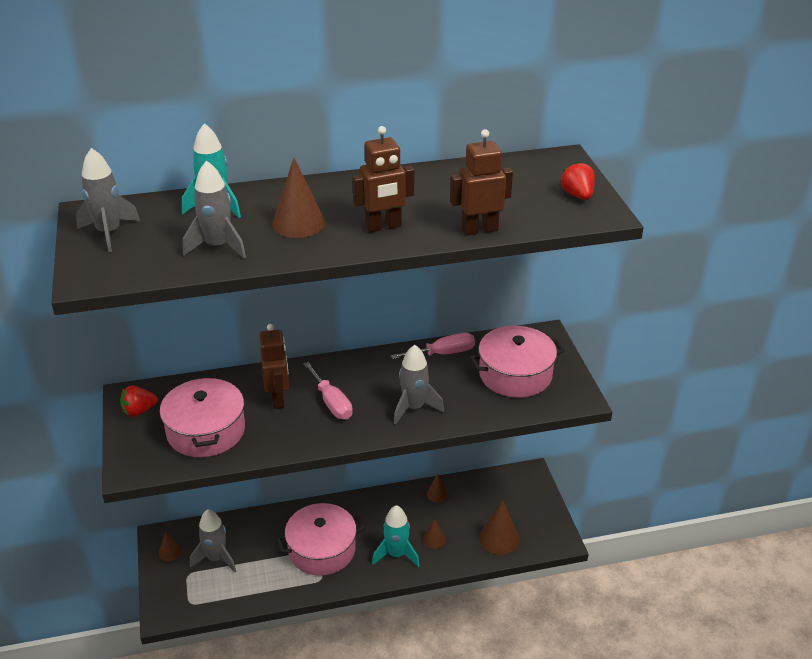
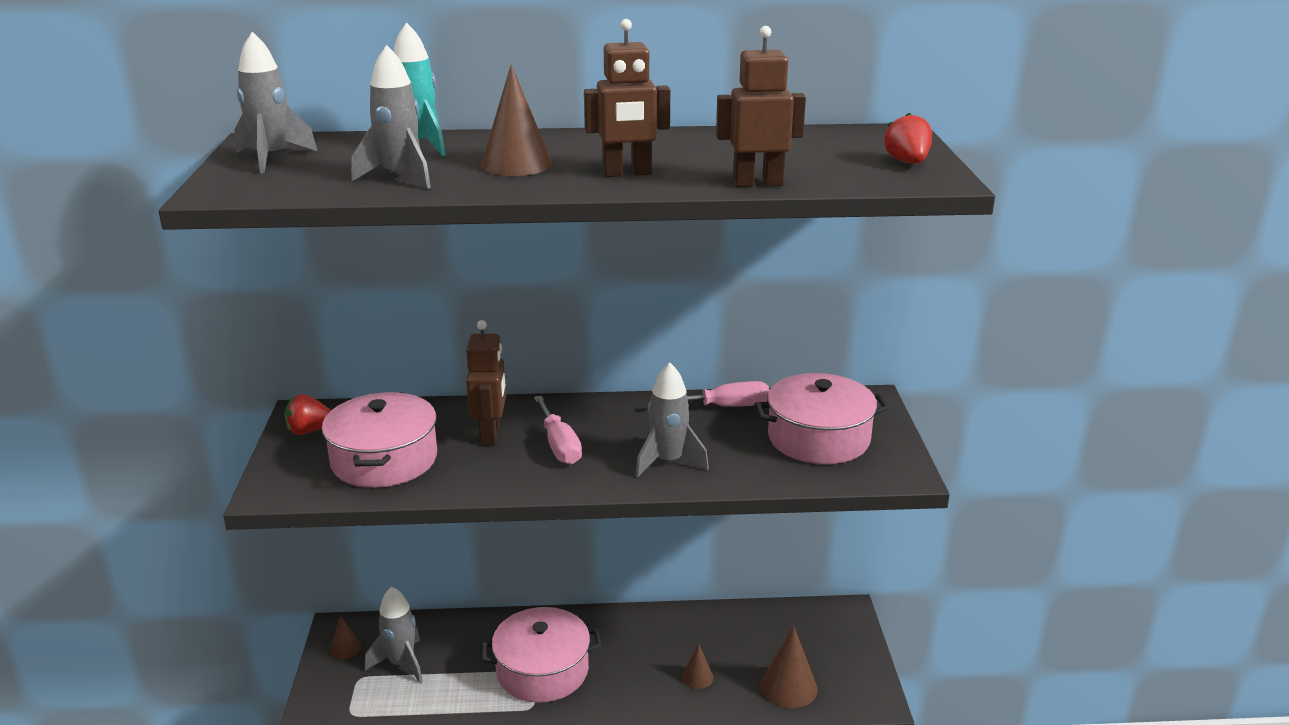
camera: 10 degrees right, 10 degrees down
turquoise rocket [372,505,420,567] -> none
brown cone [427,474,448,502] -> none

